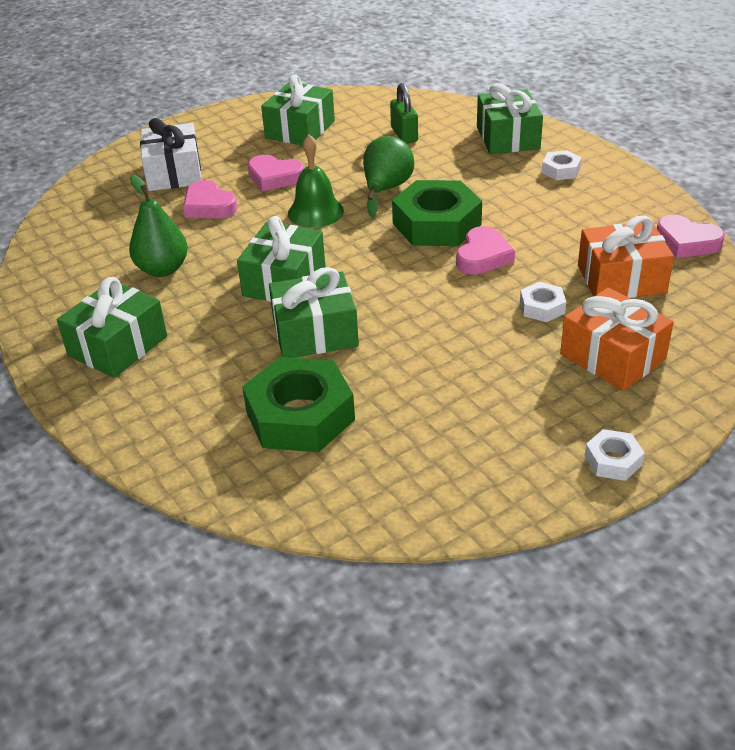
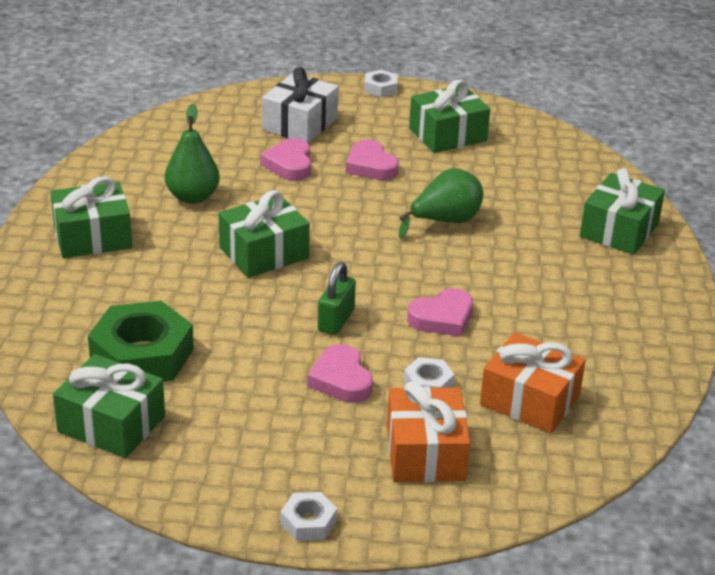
camera: 35 degrees right, 5 degrees down
green gift [269,267,359,358] -> green gift moved to [53,354,165,458]
green bell [288,134,344,228] -> none
green padlock [390,83,418,144] -> green padlock moved to [318,262,356,335]
green nut [392,180,482,246] -> none
white nut [542,150,582,180] -> white nut moved to [365,70,398,97]
pink heart [657,215,725,258] -> pink heart moved to [307,344,373,403]

